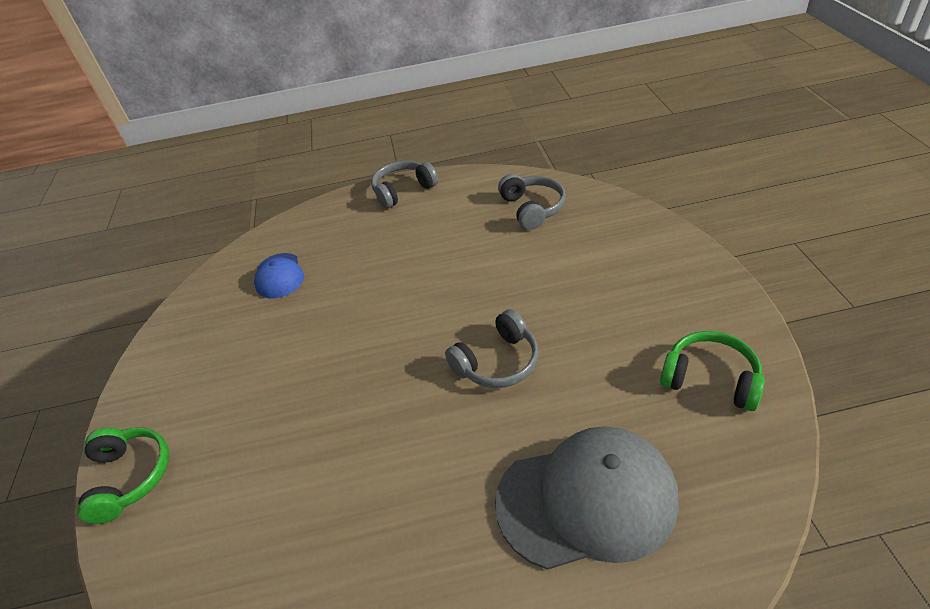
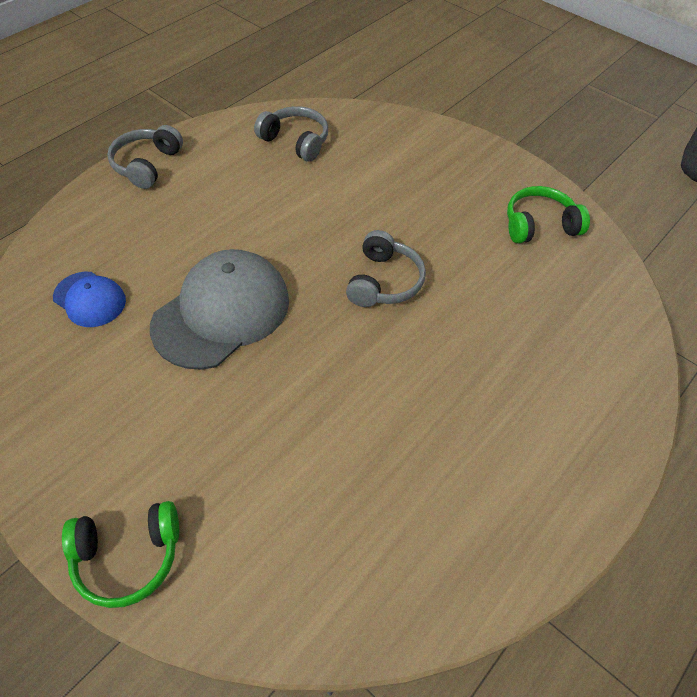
camera: 45 degrees left, 10 degrees up
green headphones [77,427,169,524] -> green headphones turned 135 degrees clockwise [62,501,179,608]
grey cap [495,426,679,570] -> grey cap moved to [150,249,289,370]

